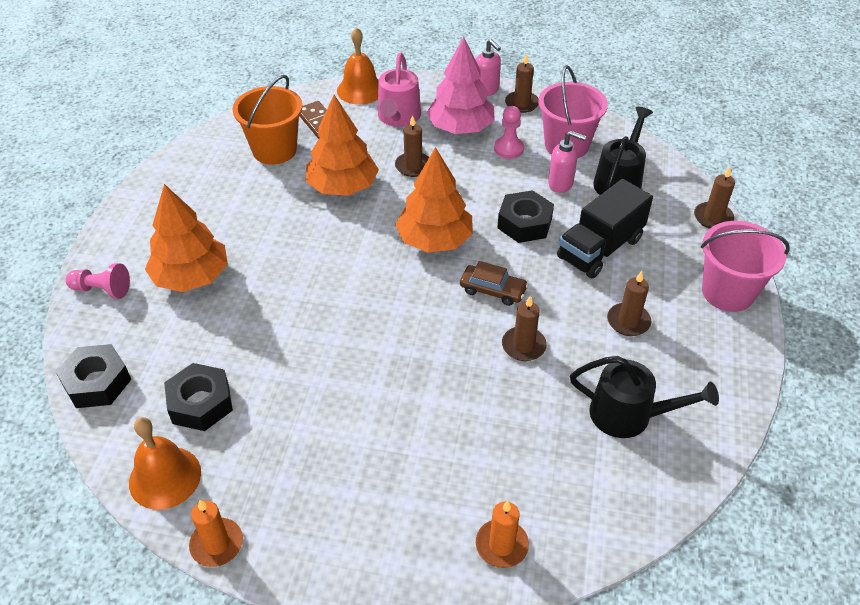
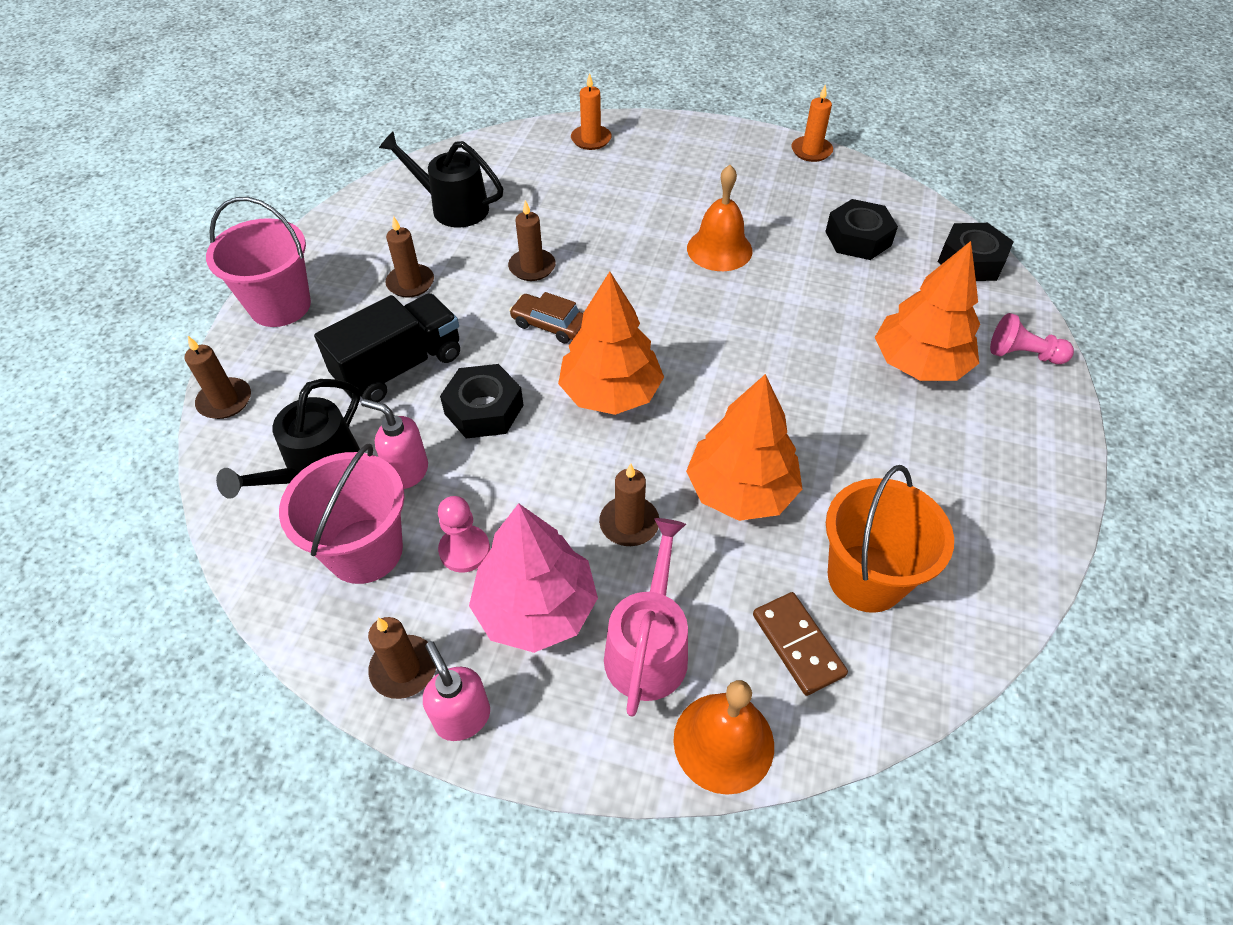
camera: 175 degrees left, 5 degrees up
orange bell [129,417,201,510] -> orange bell moved to [687,165,752,271]

